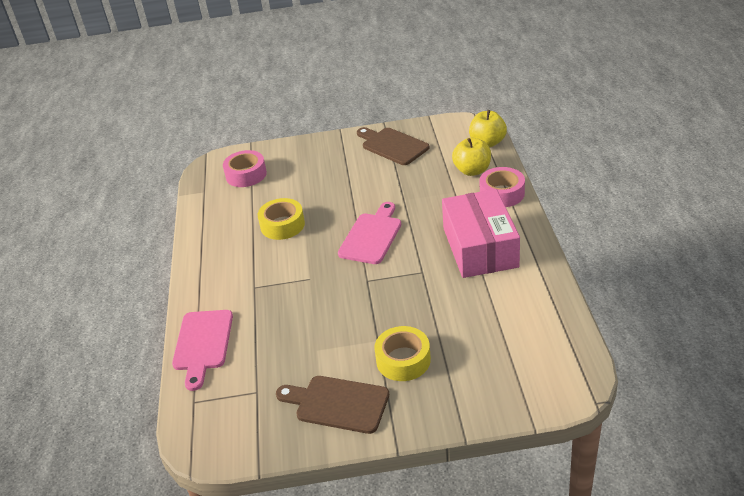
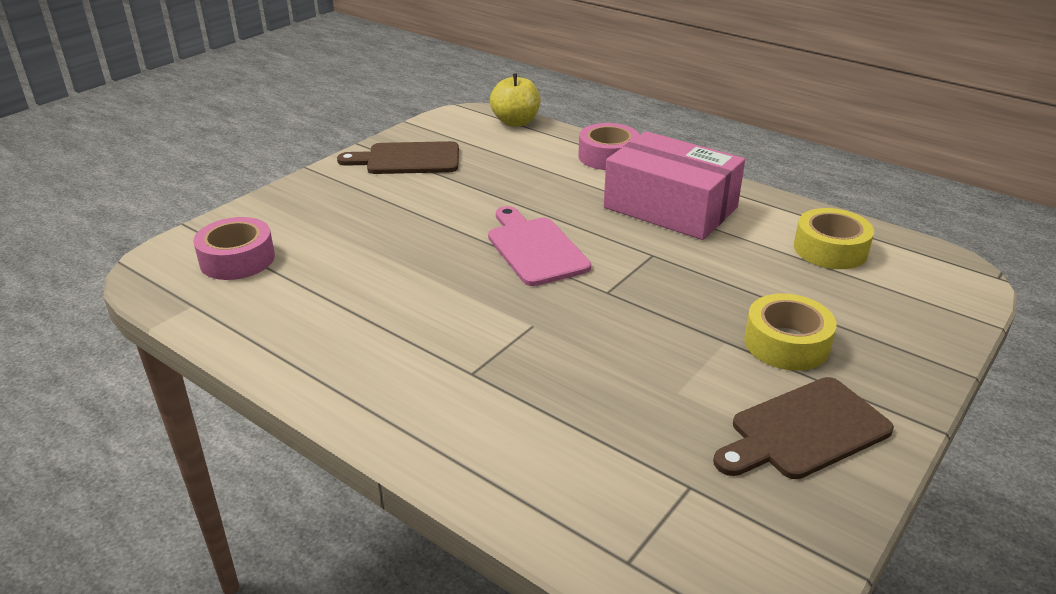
camera: 50 degrees left, 5 degrees down
pink cutting board [172,310,233,391] -> none
yellow tape [257,198,305,240] -> yellow tape moved to [794,208,874,269]
yellow apple [452,138,491,176] -> none

